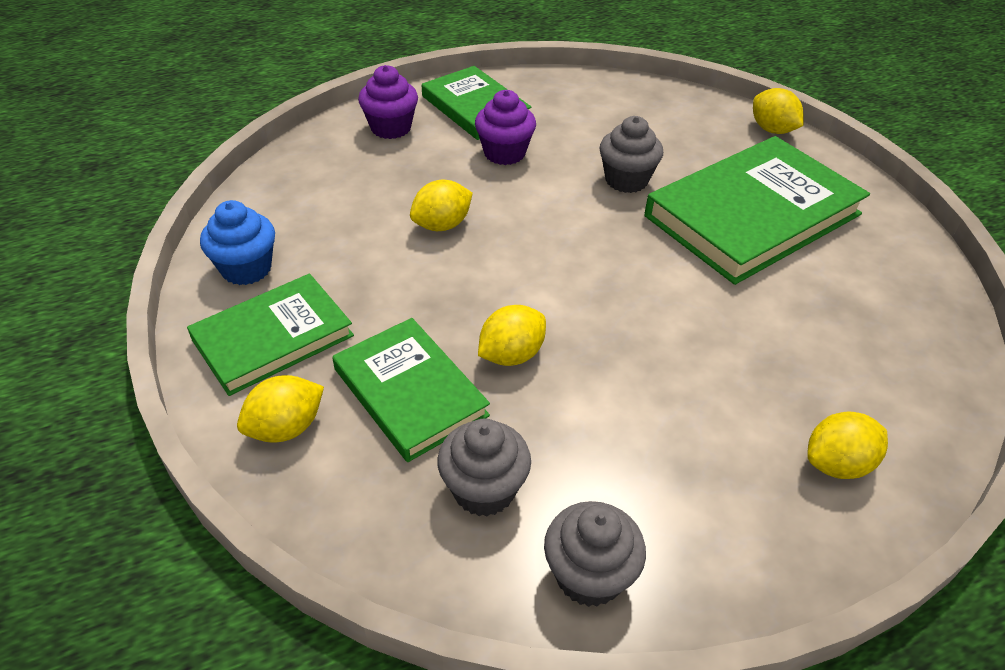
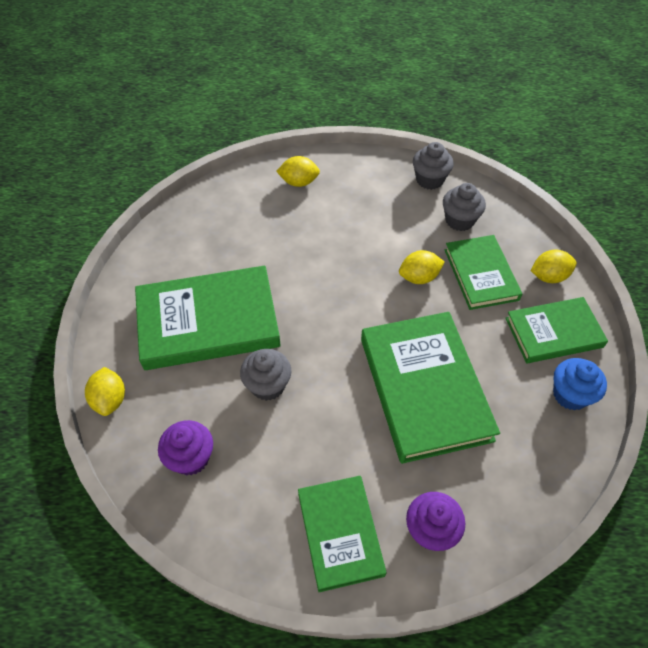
camera: 155 degrees left, 10 degrees up
yellow lemon [410,180,473,231] -> green book [361,312,500,464]
purple cupcake [475,90,536,165] -> purple cupcake moved to [158,420,213,475]

